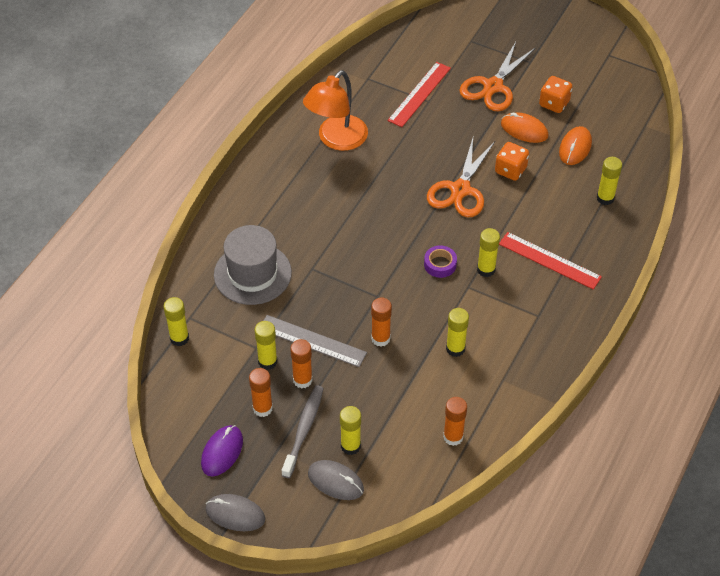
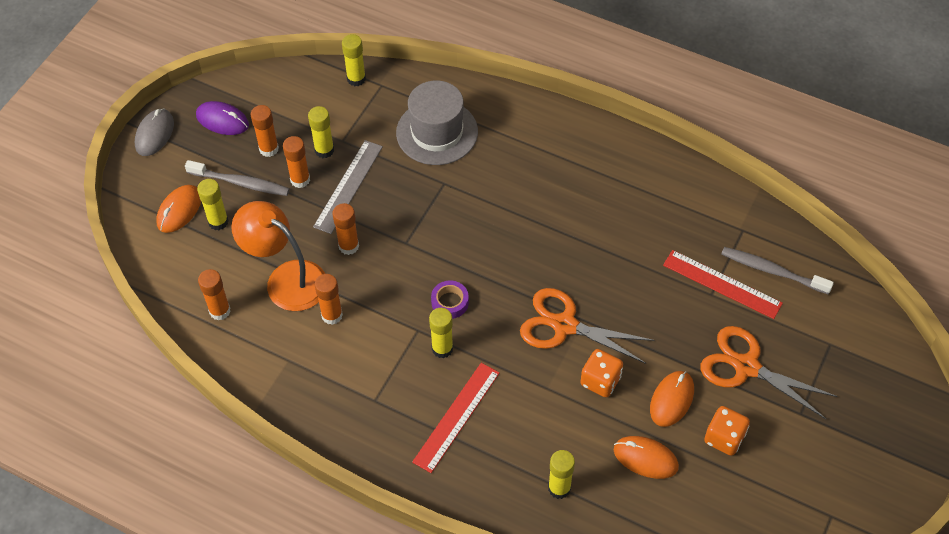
camera: 90 degrees right, 5 degrees up
orange lamp [303,70,368,151] -> orange lamp moved to [231,201,325,311]
grey mouse [308,460,364,500] -> orange mouse [156,185,201,233]
yellow glue stick [446,308,469,357] -> orange glue stick [315,274,343,325]
none -> grey toothbrush [721,247,834,295]

